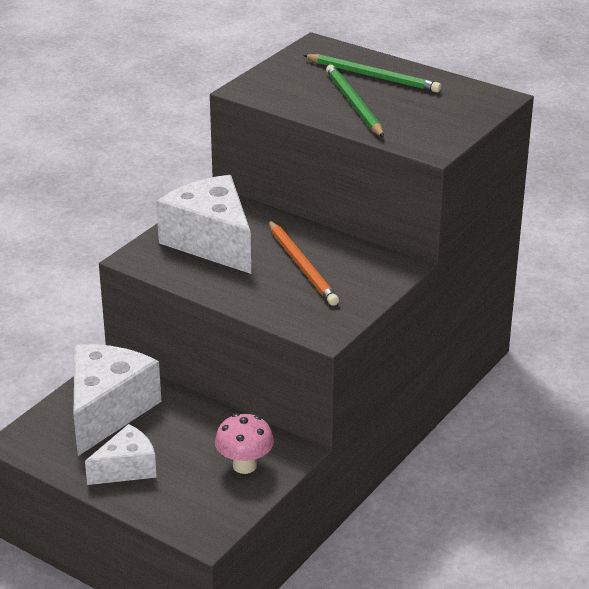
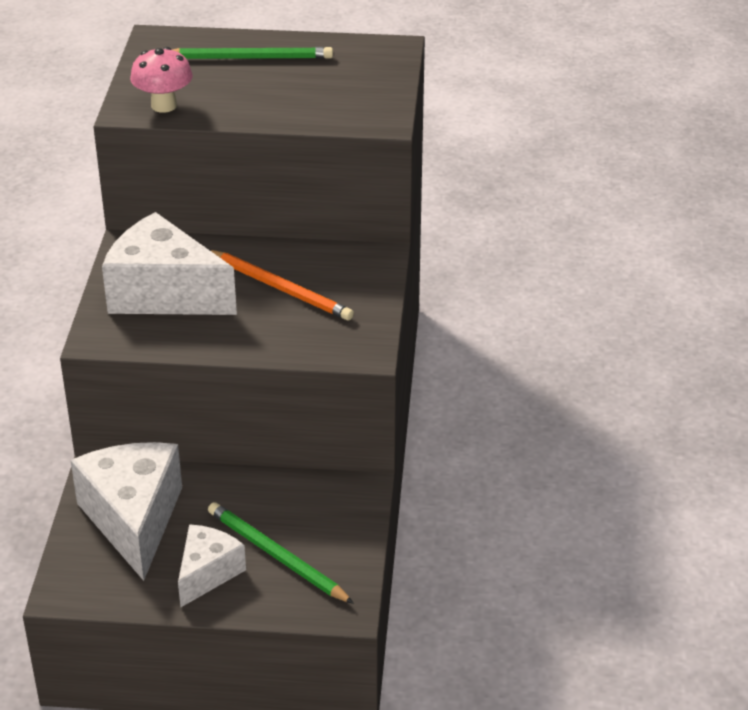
camera: 30 degrees left, 5 degrees up
pink mushroom [215,413,274,474] -> pink mushroom moved to [130,47,193,113]
green pencil [326,65,384,137] -> green pencil moved to [208,502,354,604]

